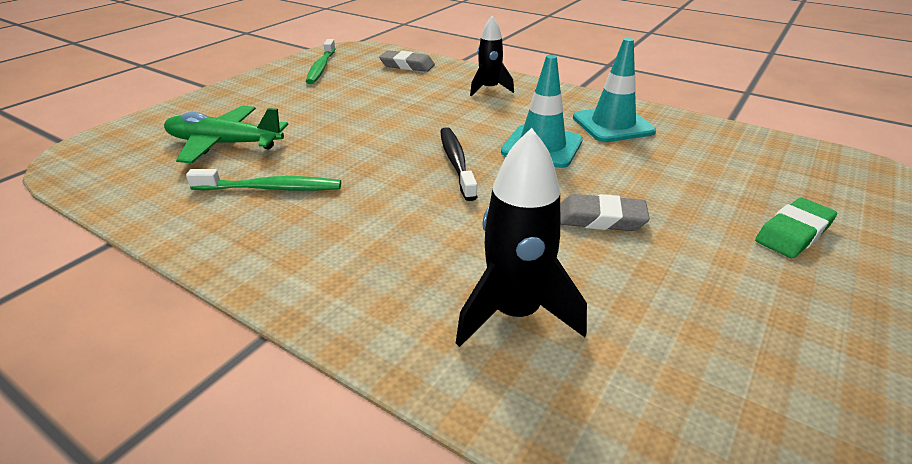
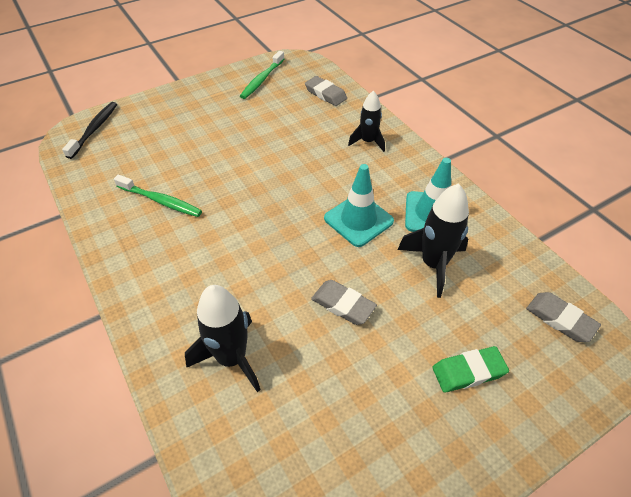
camera: 25 degrees right, 15 degrees up
green plane [164,106,288,163] -> none
black toothbrush [440,127,477,201] -> black toothbrush moved to [62,102,117,159]
none -> black rocket [398,183,469,298]
none -> grey eraser [526,292,601,342]

